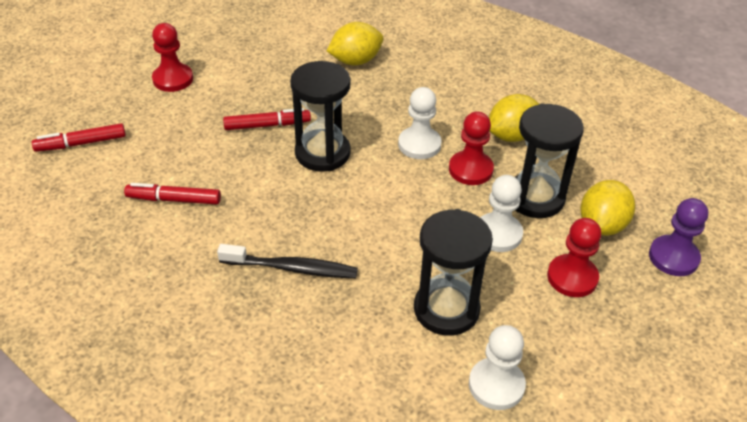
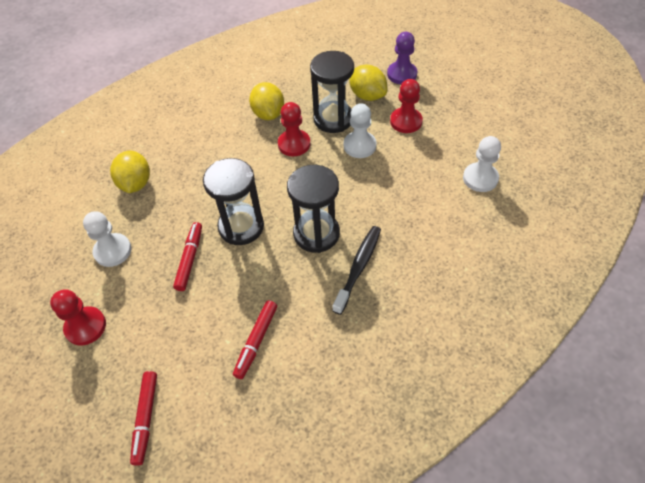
camera: 70 degrees left, 10 degrees up
white pawn [398,87,442,159] -> white pawn moved to [83,211,132,267]
black hourglass [414,209,493,336] -> black hourglass moved to [287,165,340,253]

